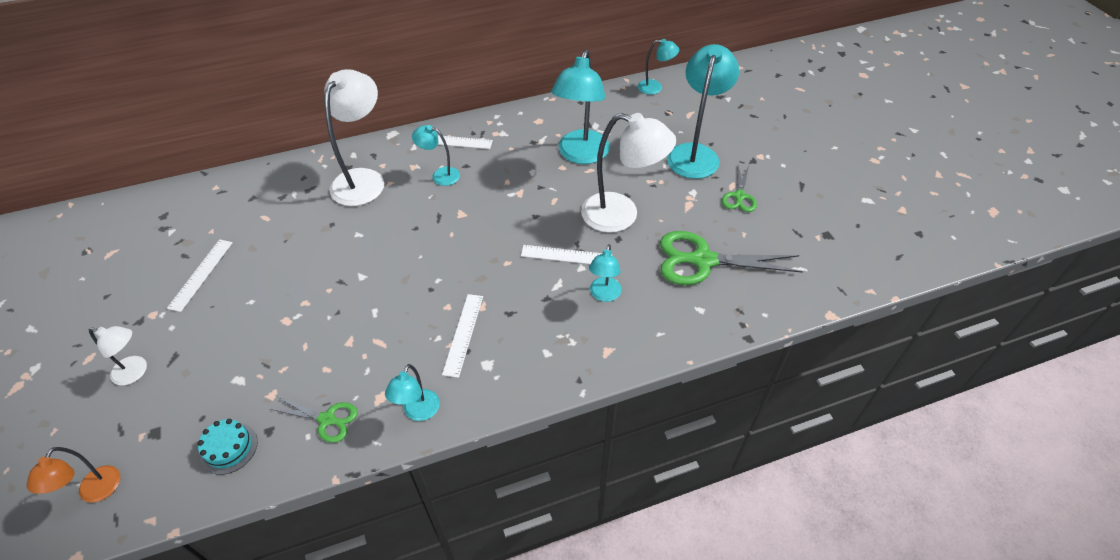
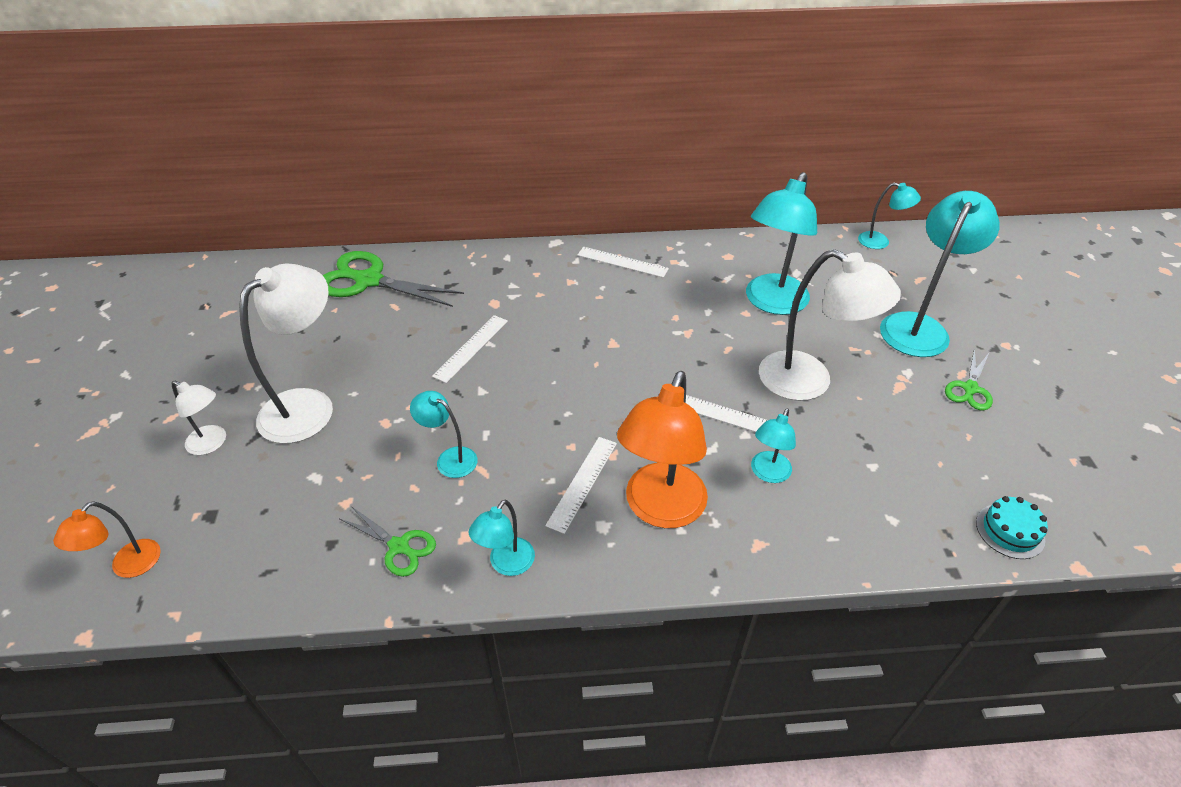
camera: 15 degrees right, 5 degrees down
white ruler [167,239,233,312] -> white ruler moved to [432,315,508,383]
turquoise cake [197,419,258,475] -> turquoise cake moved to [976,496,1048,559]
white lamp [324,69,384,206] -> white lamp moved to [239,264,333,444]
turquoise lamp [412,125,460,186] -> turquoise lamp moved to [410,391,477,478]
green scissors [660,231,803,285] -> green scissors moved to [323,251,464,307]
none -> orange lamp [617,371,708,528]

